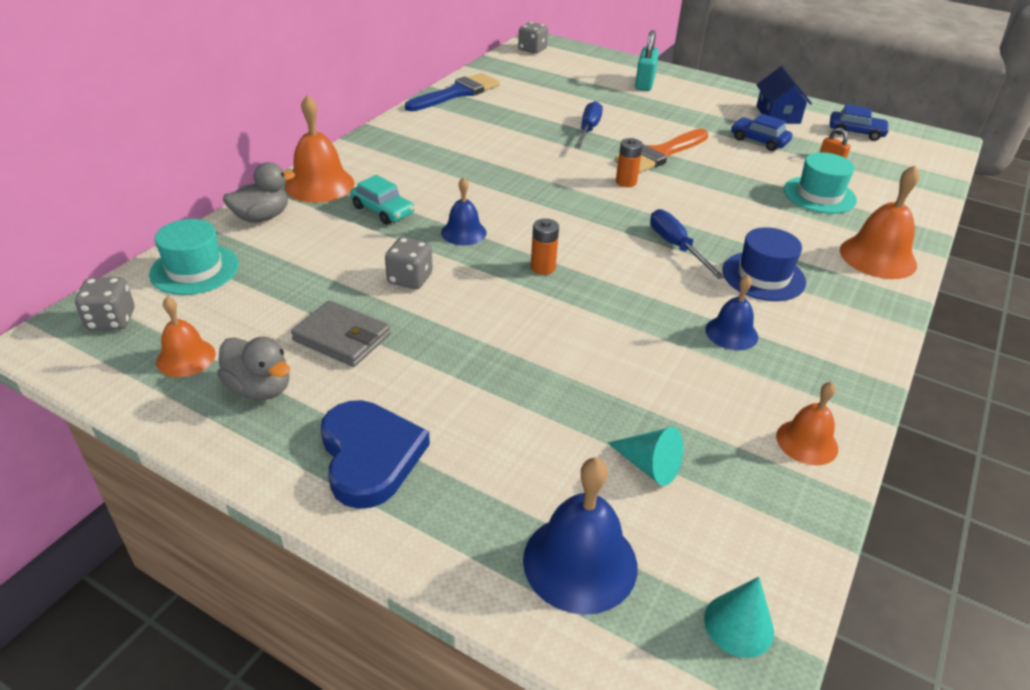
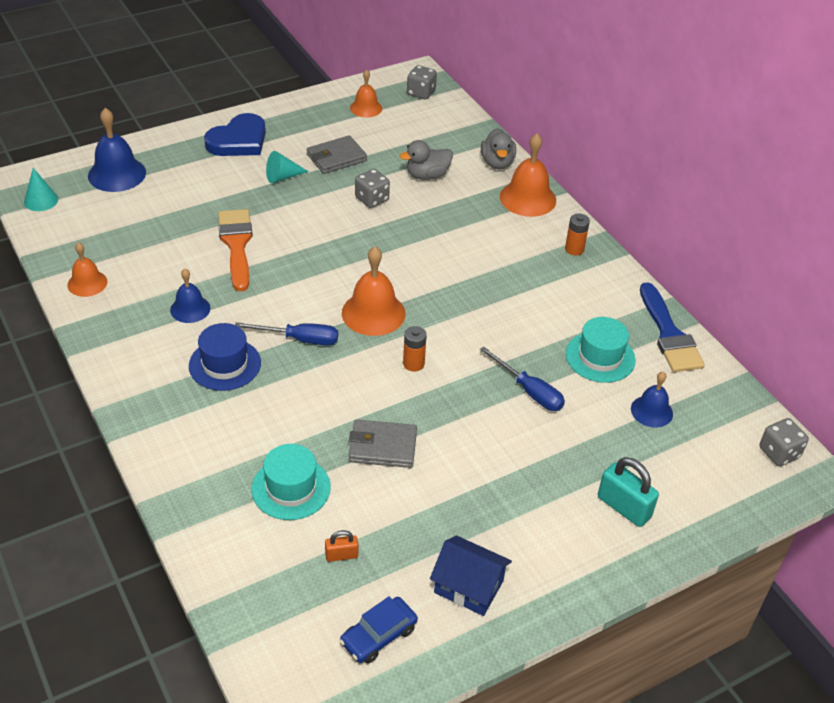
camera: 120 degrees right, 5 degrees up
turquoise hat [149,219,239,295] -> turquoise hat moved to [566,317,636,383]
grey duck [218,336,290,400] -> grey duck moved to [400,140,453,180]
blue heart [321,400,430,509] -> blue heart turned 60 degrees counterclockwise [204,113,266,156]
turquoise car [350,175,414,224] -> none
blue bell [441,177,487,245] -> blue bell moved to [631,372,673,427]
orange battery [531,218,559,275] -> orange battery moved to [565,214,590,256]
turquoise cone [608,427,683,486] -> turquoise cone moved to [266,151,309,183]
orange brush [615,129,708,173] -> orange brush moved to [218,209,253,291]
blue car [731,114,792,151] -> none
orange bell [840,165,919,279] -> orange bell moved to [342,246,405,336]
none -> grey wallet [349,419,417,468]

